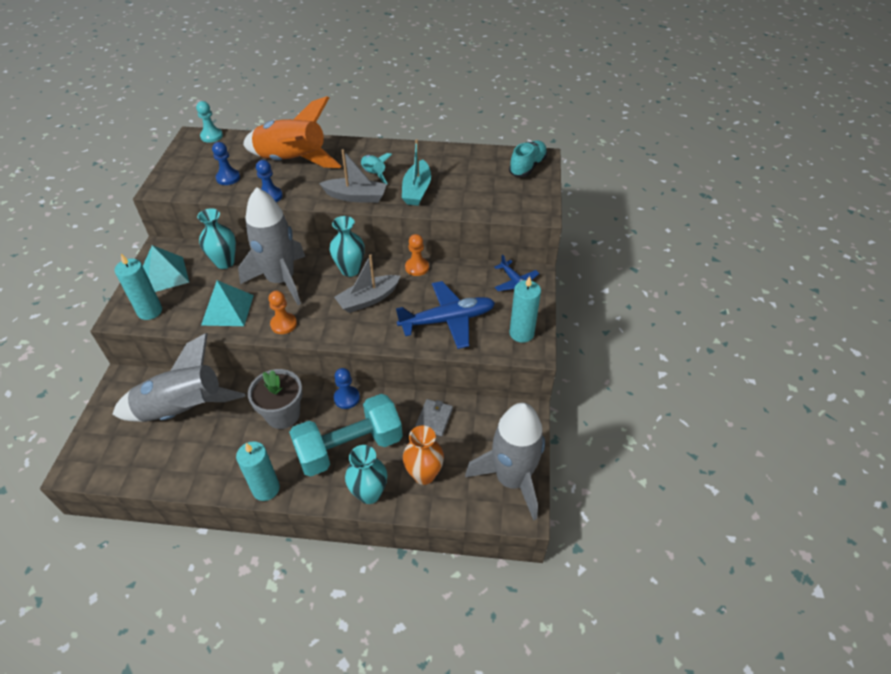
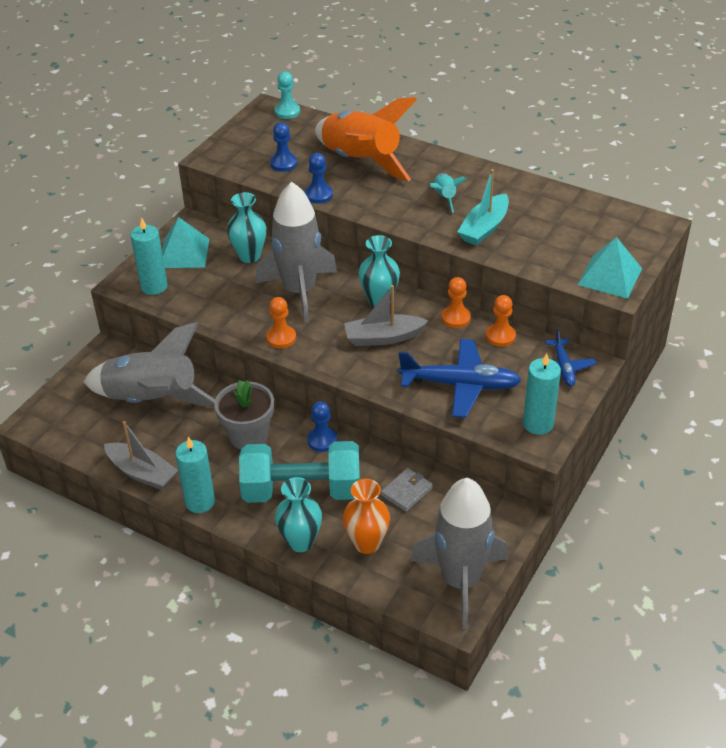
camera: 25 degrees right, 5 degrees down
turquoise pyramid [201,280,254,326] -> turquoise pyramid moved to [578,237,642,299]
grey boat [319,149,387,203] -> grey boat moved to [104,421,178,490]
turquoise shoe [509,140,547,177] -> none
none -> orange pawn [486,295,516,347]

